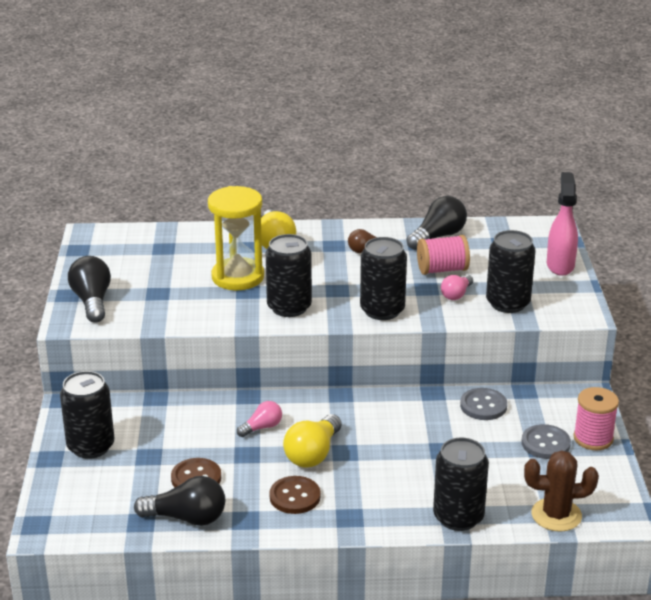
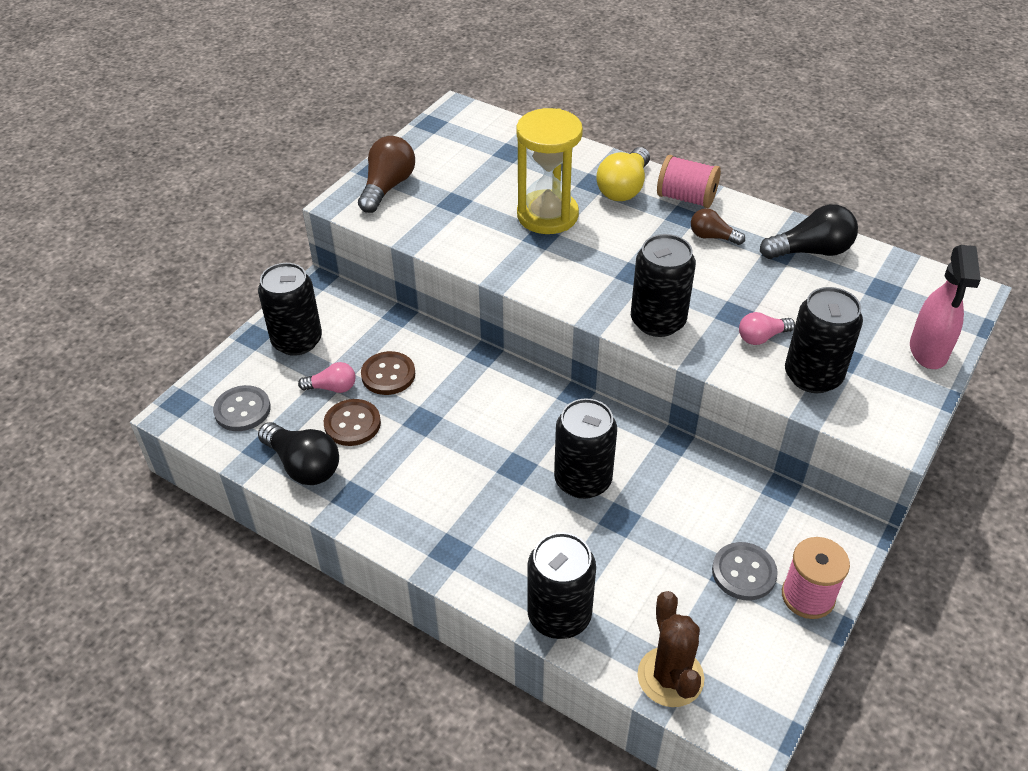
camera: 35 degrees right, 15 degrees up
black light bulb [68,256,111,322] -> brown light bulb [358,136,415,213]
pink light bulb [237,401,282,437] -> pink light bulb moved to [298,362,356,393]
black can [266,234,312,317] -> black can moved to [554,398,617,499]
brown button [269,476,321,514] -> brown button moved to [361,351,415,395]
yellow light bulb [283,414,342,467] -> none
pink spool [417,235,470,275] -> pink spool moved to [657,155,721,208]
grey button [460,388,507,420] -> grey button moved to [213,385,271,431]
brown cactus [524,450,599,532] -> brown cactus turned 45 degrees clockwise [638,591,704,707]
pink spray bottle [547,172,578,276] -> pink spray bottle turned 150 degrees clockwise [910,245,981,369]

